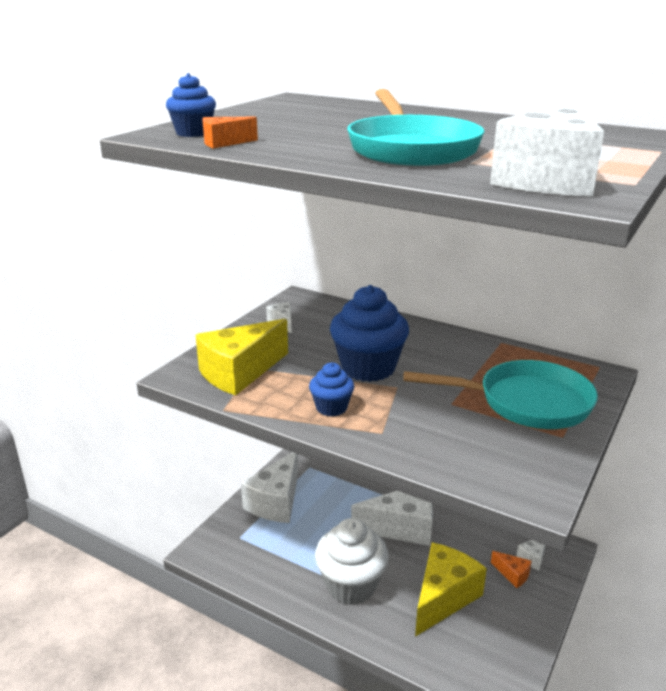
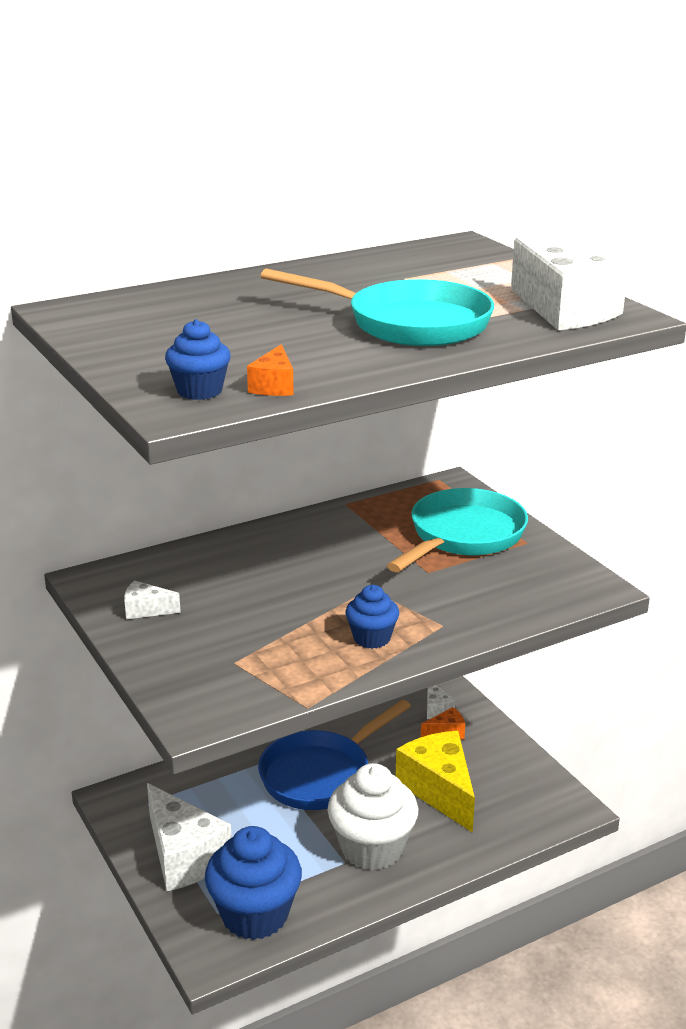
camera: 60 degrees left, 0 degrees up
yellow cheese [196,319,288,396] -> none
blue cupcake [330,285,409,382] -> blue cupcake moved to [205,826,302,940]
white cheese [351,491,433,546] -> blue pan [258,699,411,810]

